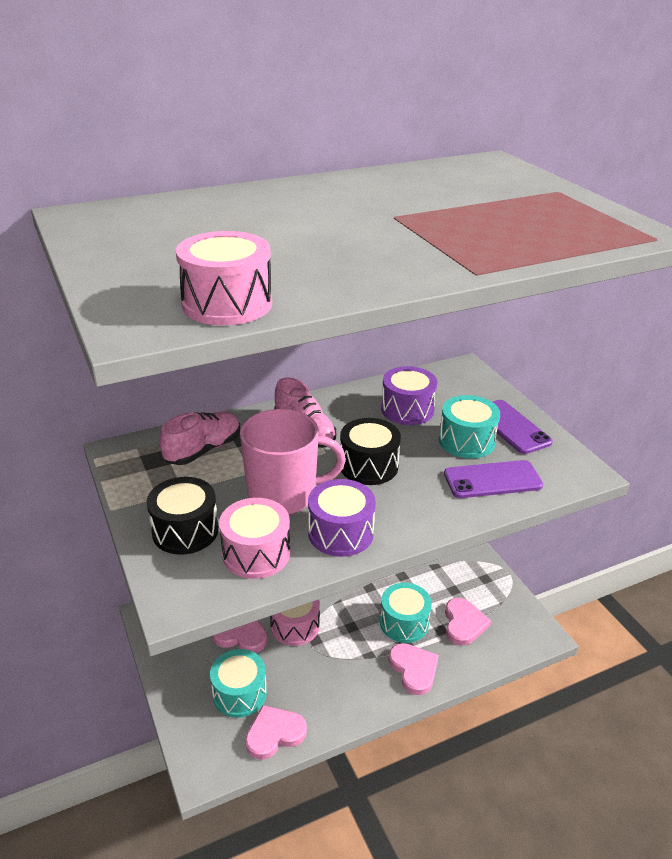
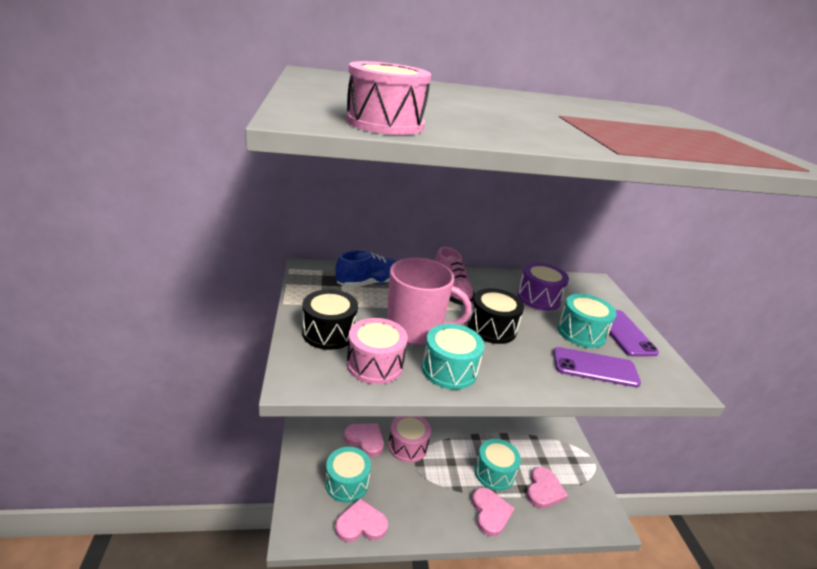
camera: 15 degrees right, 5 degrees down
pink shoe [160,412,240,465] -> blue shoe [335,250,397,288]
purple drum [308,479,376,557] -> turquoise drum [422,324,485,390]

